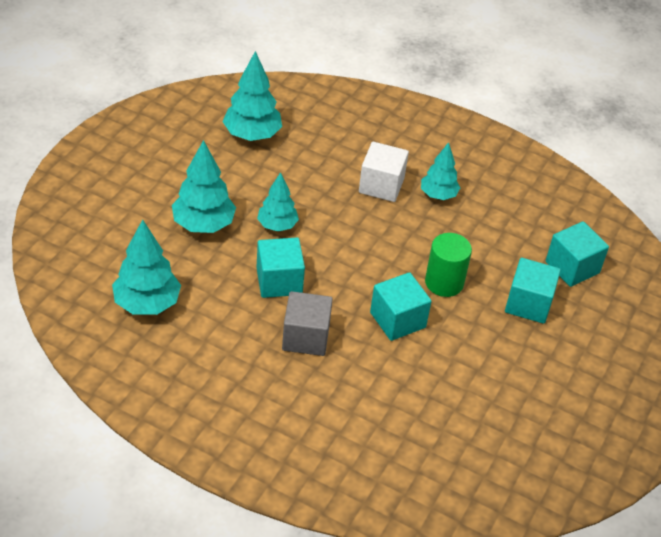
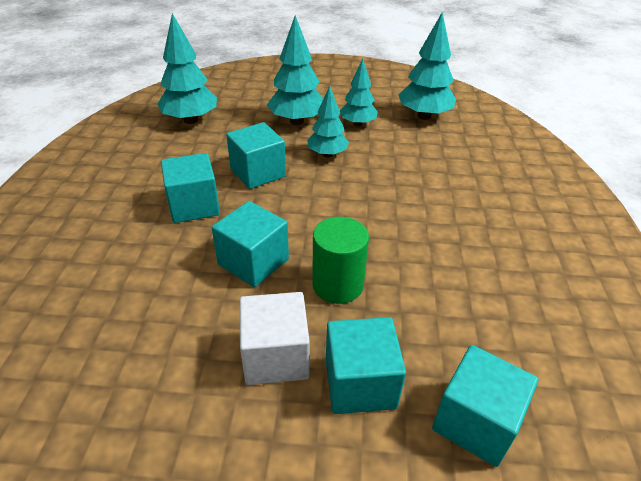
camera: 70 degrees right, 5 degrees down
grey cube [282,291,333,356] -> turquoise cube [161,153,220,223]
white cube [359,142,409,202] -> white cube moved to [240,292,310,385]
turquoise tree [421,142,460,200] -> turquoise tree moved to [340,59,378,127]

